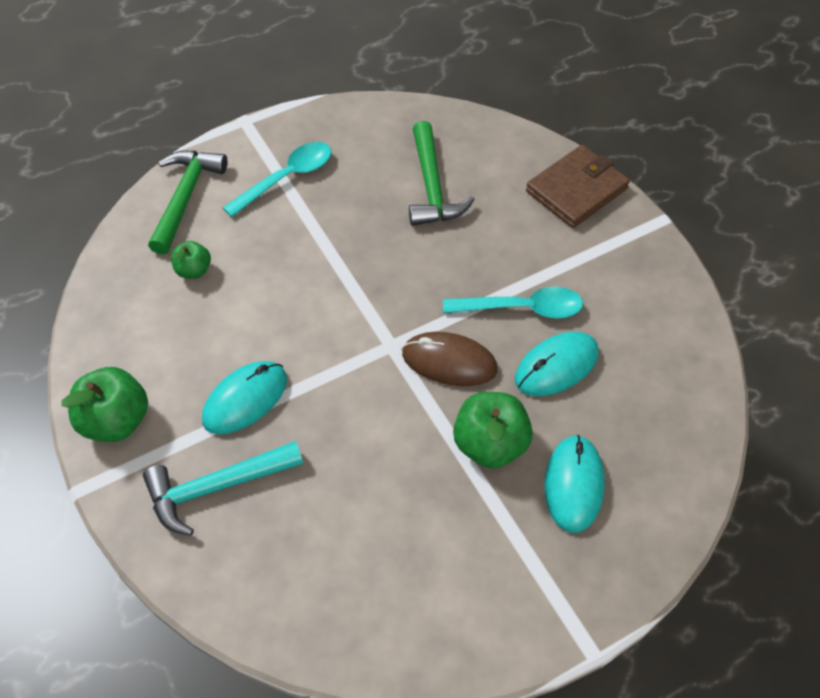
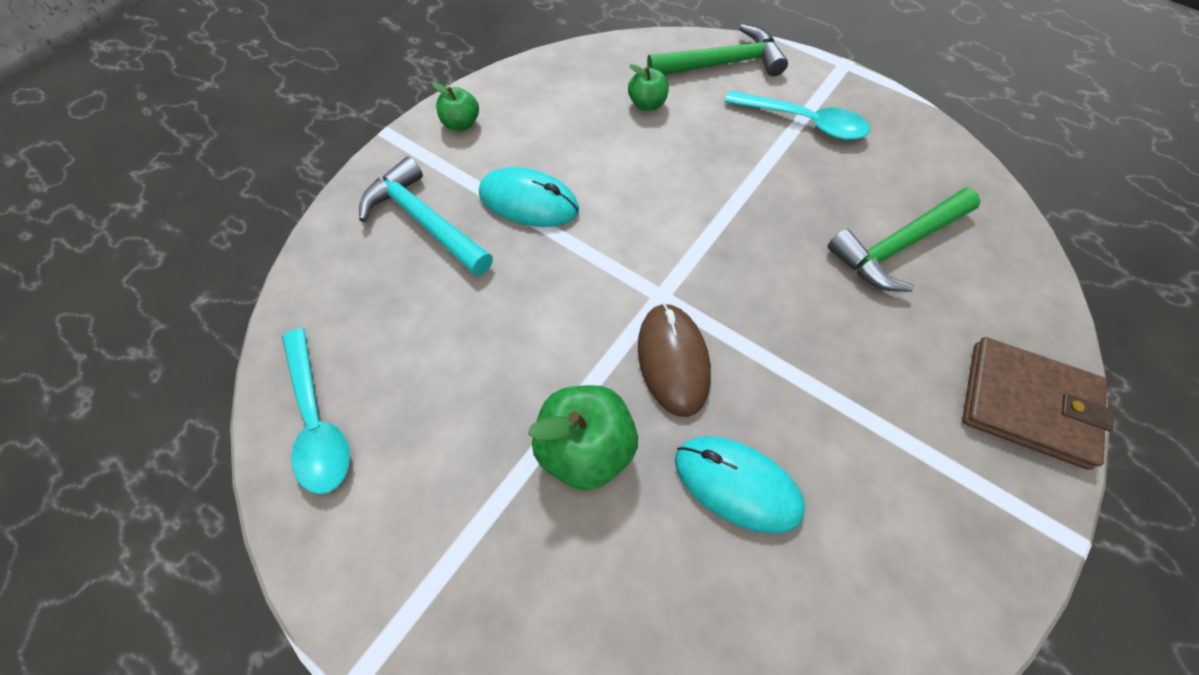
camera: 65 degrees right, 5 degrees up
green apple [61,367,148,442] -> green apple [432,82,479,131], size x0.57
turquoise spoon [443,287,583,319] -> turquoise spoon moved to [282,328,350,494]
turquoise mouse [545,435,605,533] -> none

